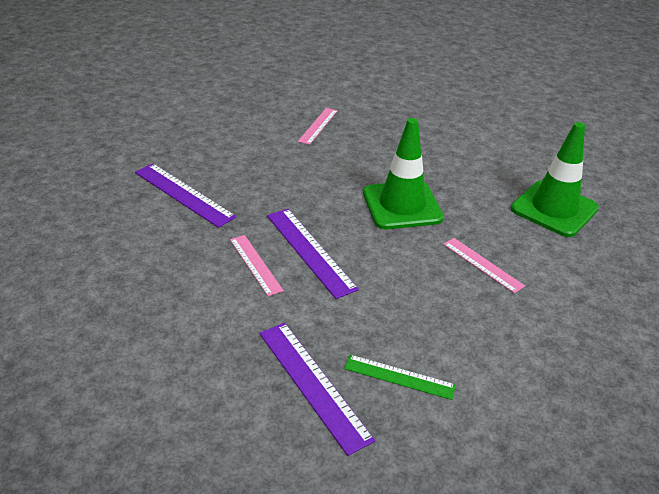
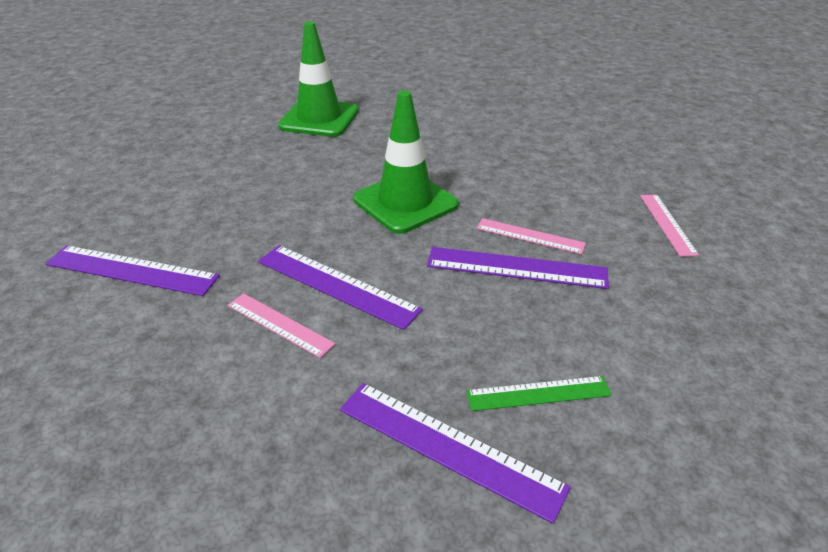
camera: 25 degrees left, 0 degrees up
pink ruler [298,108,338,145] -> pink ruler moved to [640,194,699,257]
green traffic cone [511,122,599,237] -> green traffic cone moved to [278,21,359,137]
none -> purple ruler [427,247,609,289]

